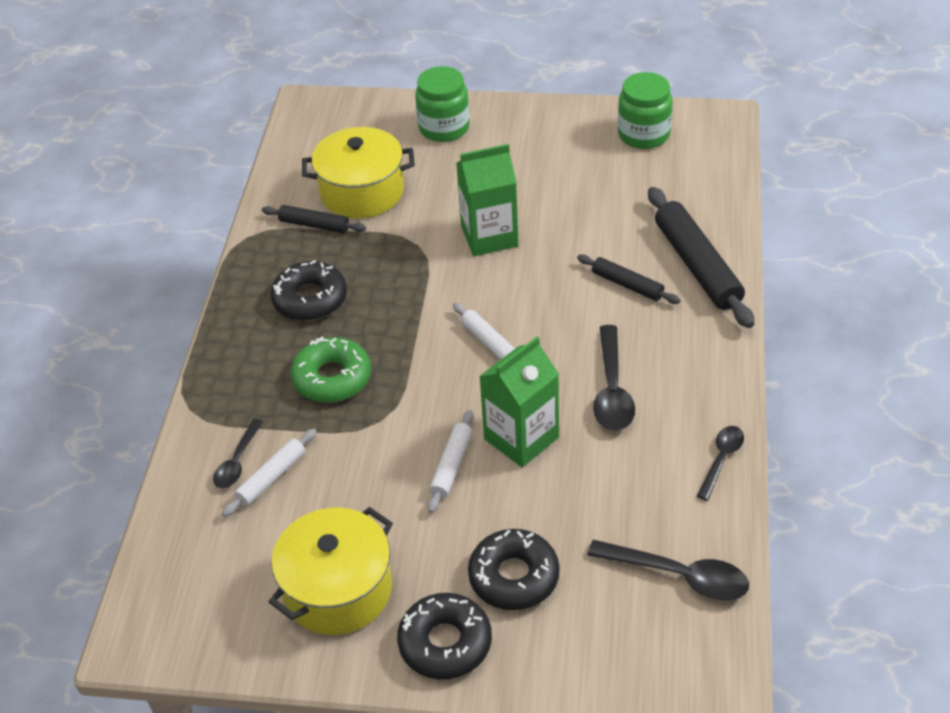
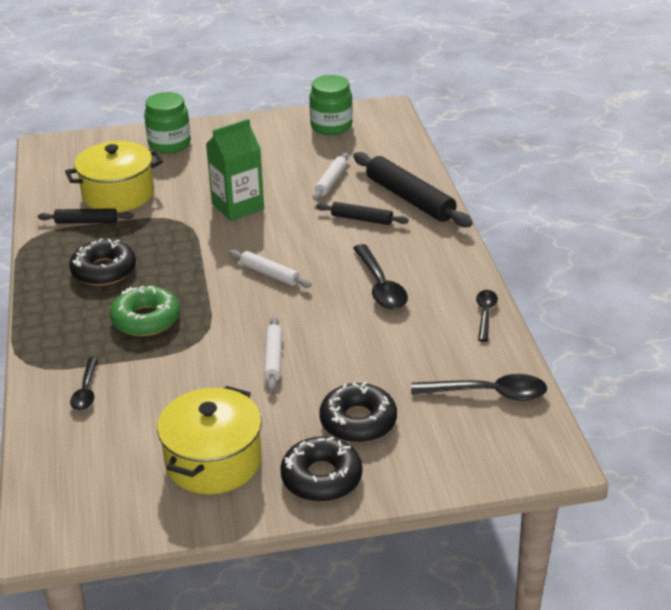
camera: 20 degrees left, 10 degrees down
white rolling pin [222,429,316,517] -> white rolling pin moved to [313,153,349,200]
green carton [479,336,559,467] -> none

